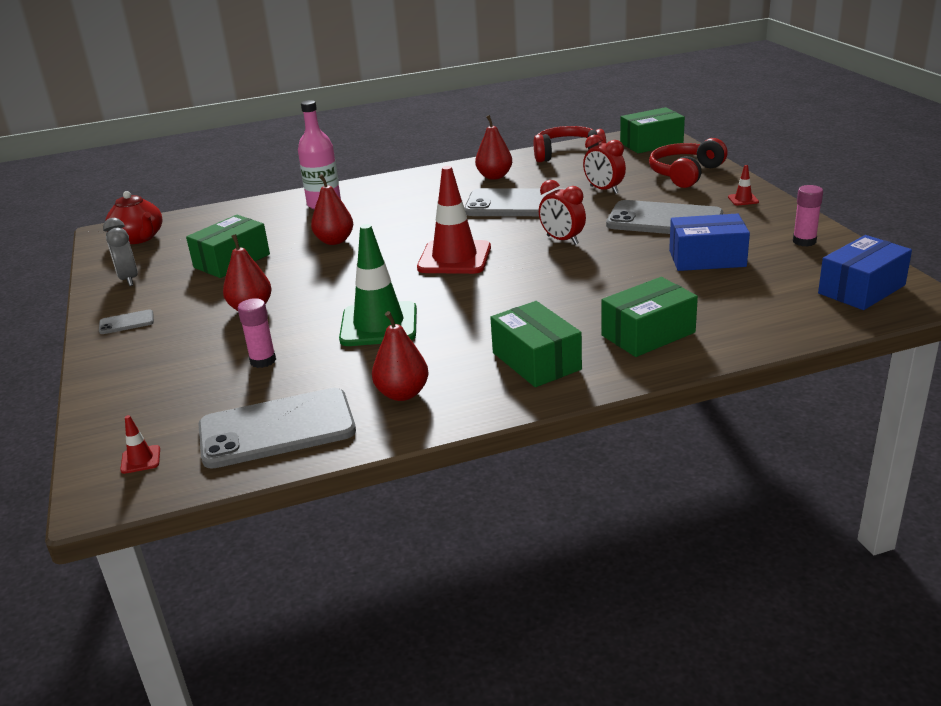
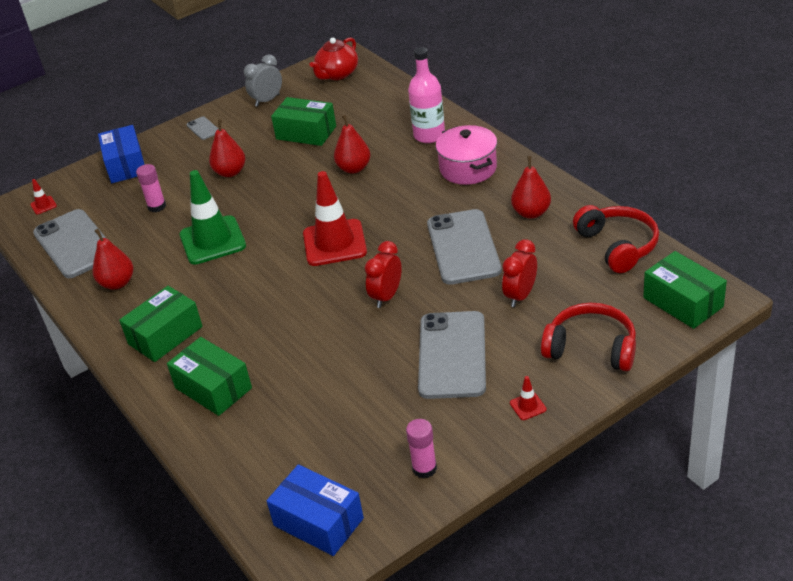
camera: 75 degrees right, 10 degrees up
blue box [669,214,750,271] -> blue box moved to [98,125,145,183]
none -> pink pot [436,125,497,185]

